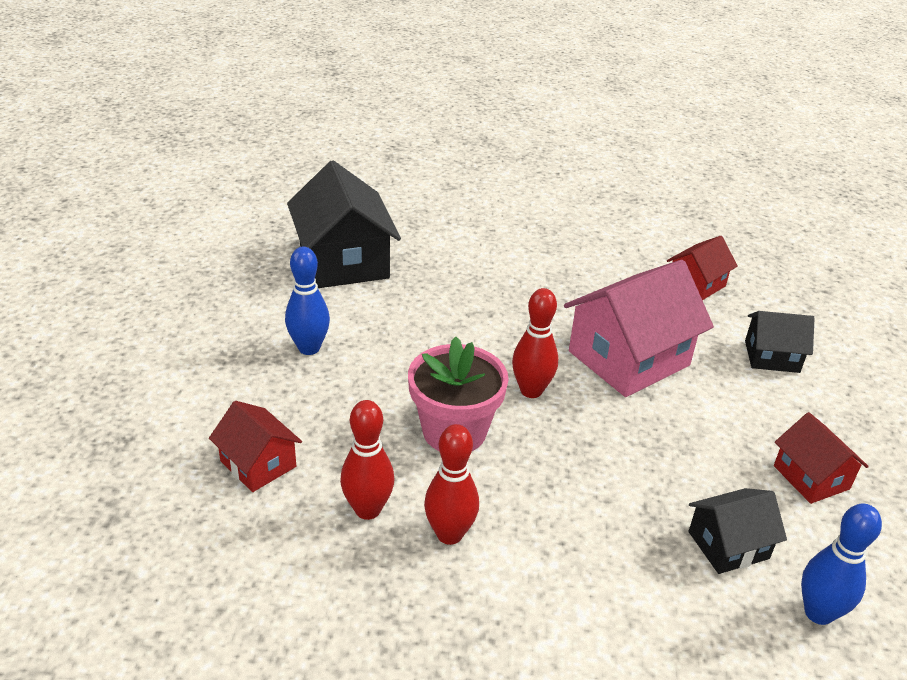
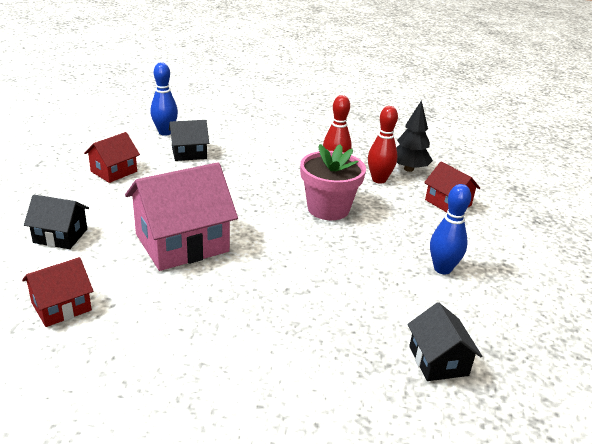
camera: 175 degrees left, 5 degrees down
black house [287,160,401,288] -> black house [407,302,482,381], size x0.54
red bowling pin [512,288,558,398] -> none
red house [774,412,869,504] -> red house turned 60 degrees clockwise [84,132,140,183]
none -> black tree [396,100,433,172]

